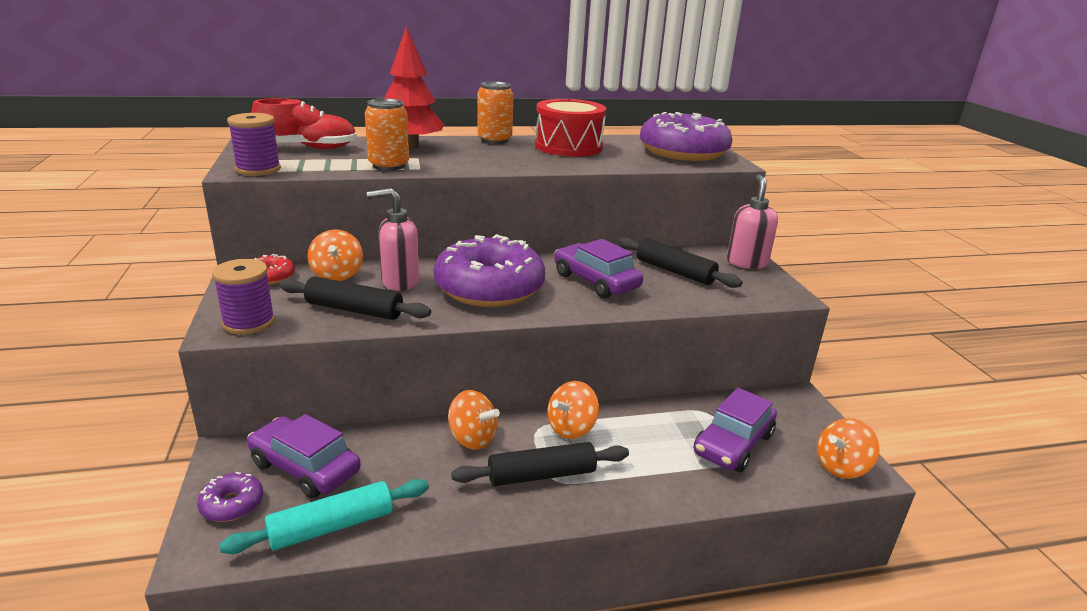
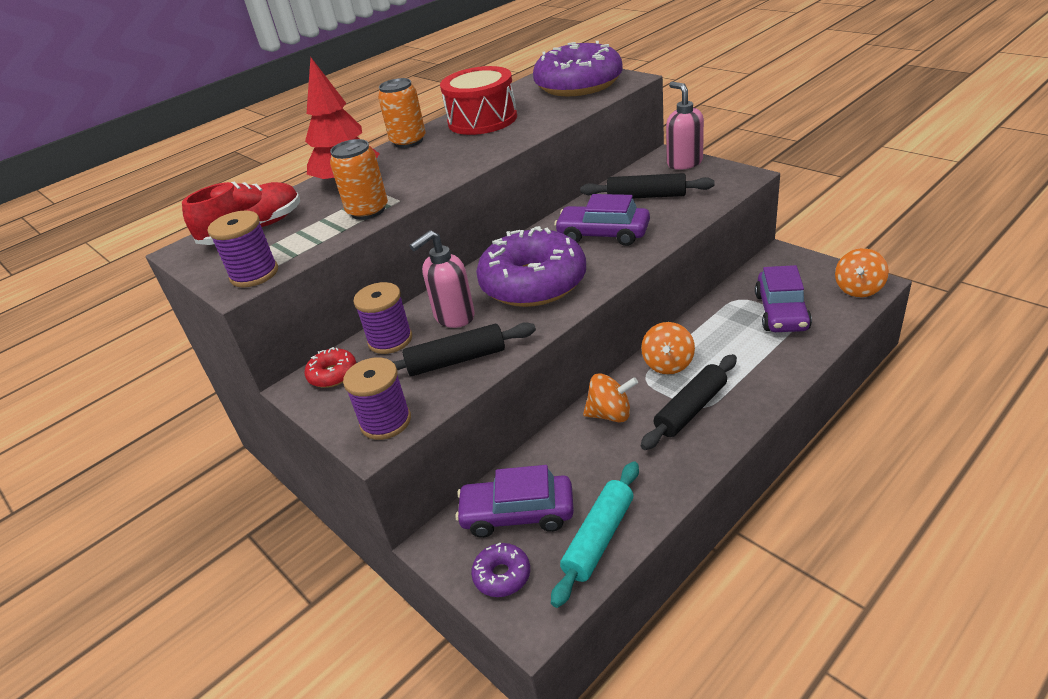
camera: 25 degrees left, 10 degrees up
orange spinning top [308,229,363,281] -> purple spool [353,282,412,354]

